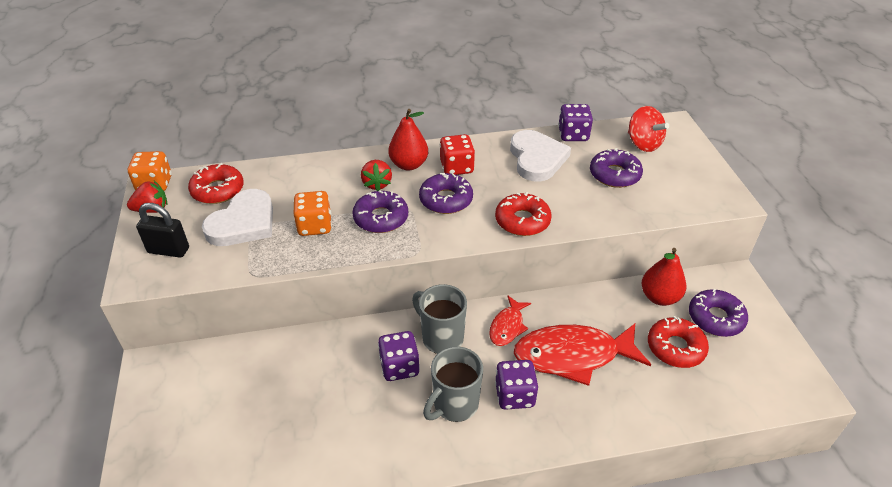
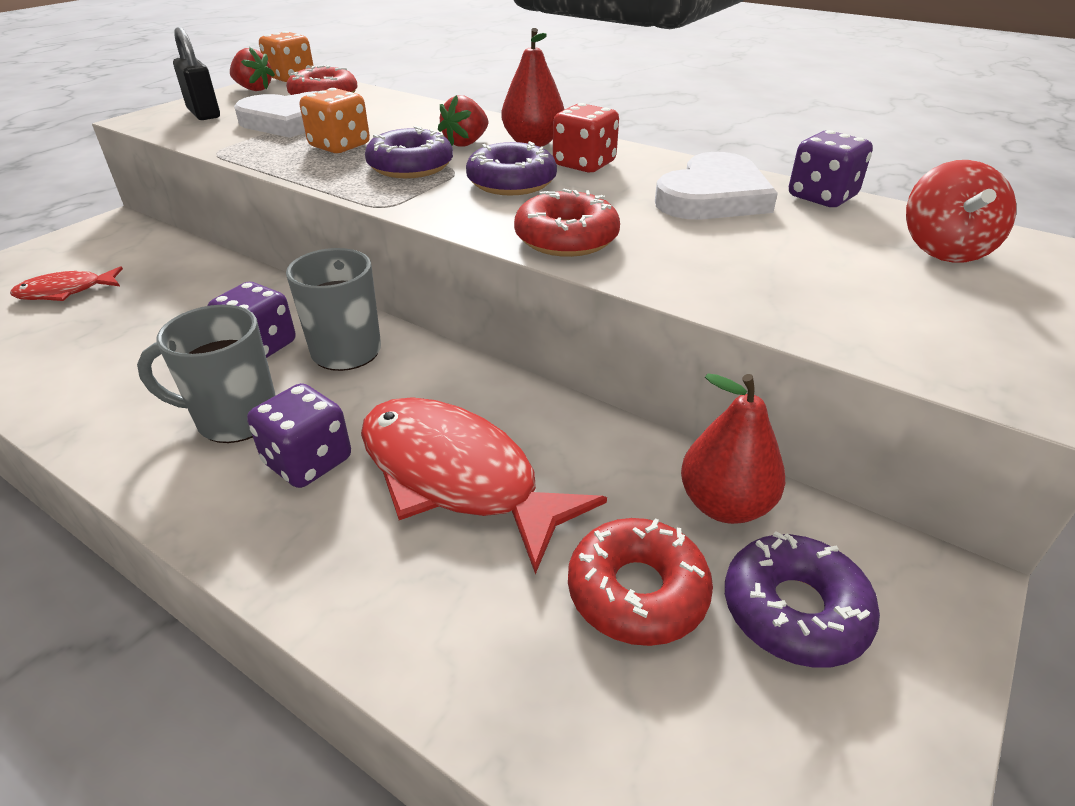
camera: 45 degrees right, 5 degrees down
red fish [489,296,531,346] -> red fish moved to [10,266,123,301]
purple donut [590,148,643,188] -> none

